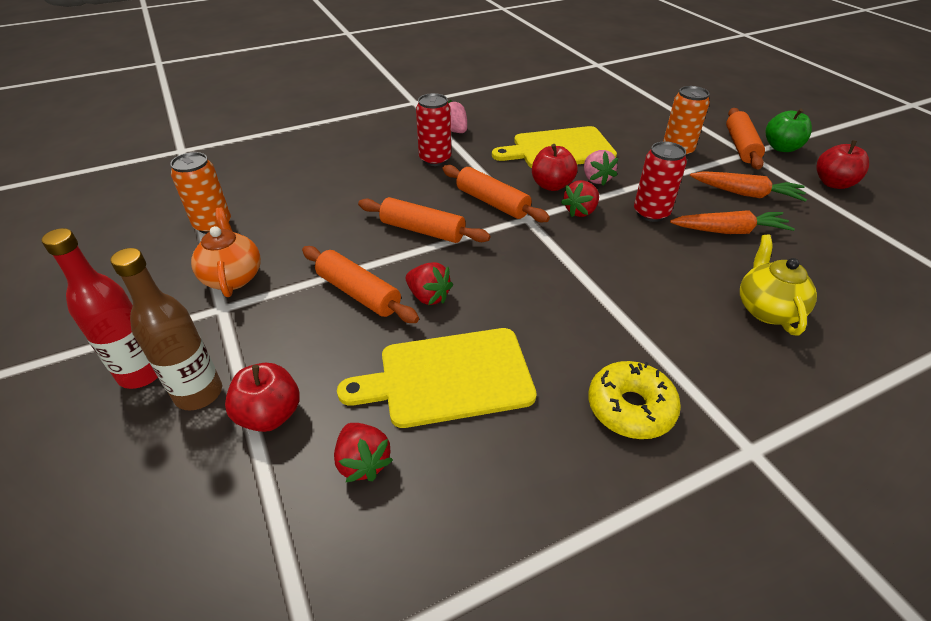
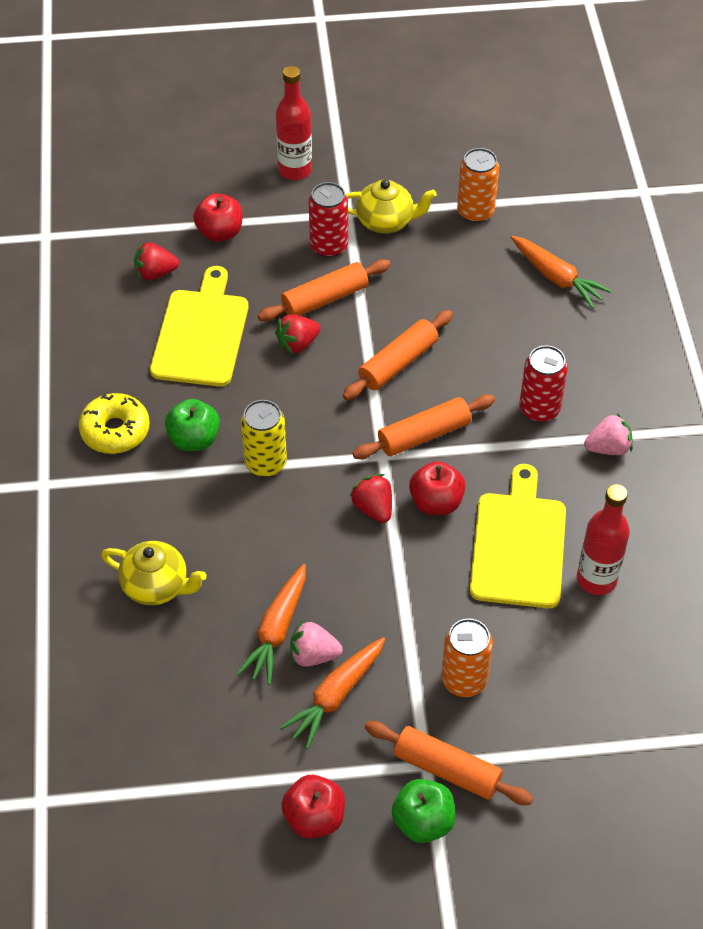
camera: 110 degrees right, 10 degrees up
brown bottle [110,248,222,410] -> none
orange teapot [191,208,261,297] -> yellow teapot [346,179,437,234]
pink strawberry [584,150,618,186] -> pink strawberry moved to [290,620,343,667]
red can [634,141,687,222] -> red can moved to [309,182,348,258]
none -> green apple [165,399,220,451]
none -> yellow can [241,400,287,477]
none -> orange carrot [511,236,611,308]
none -> red bottle [577,484,630,595]

